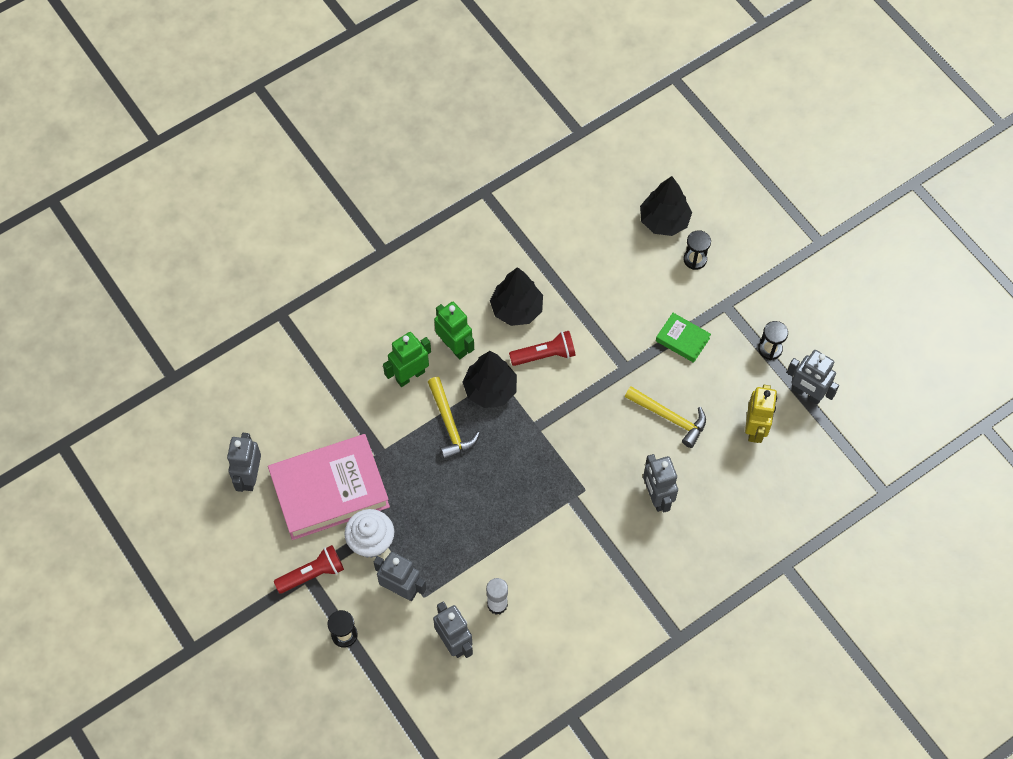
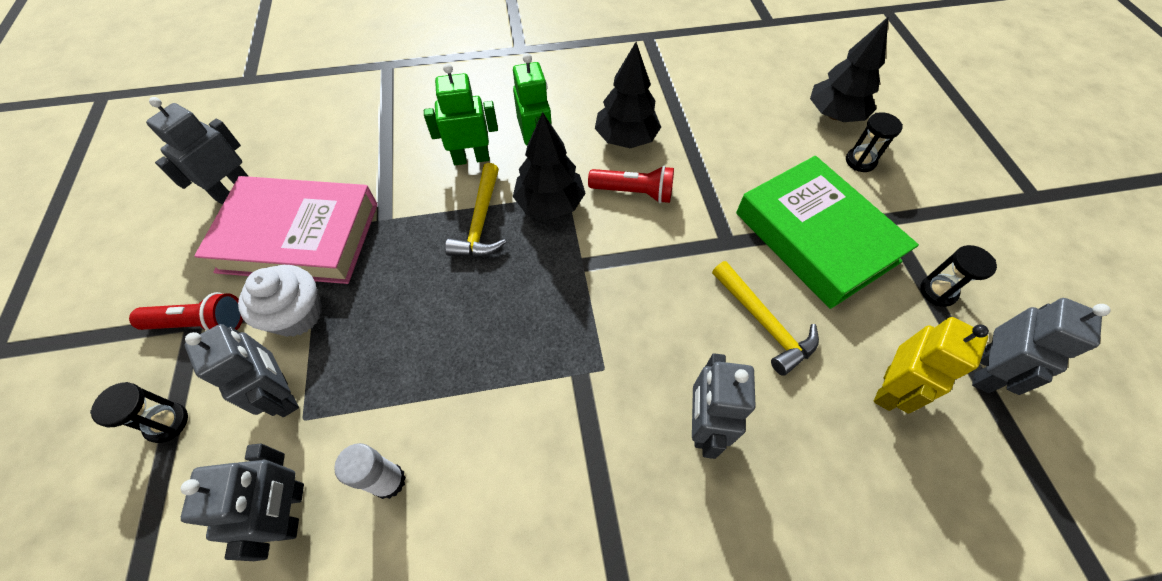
camera: 25 degrees right, 5 degrees down
green book [656,313,711,363] -> green book [736,156,919,309], size x2.21
grey robot [787,350,839,405] -> grey robot turned 120 degrees counterclockwise [972,298,1111,395]

